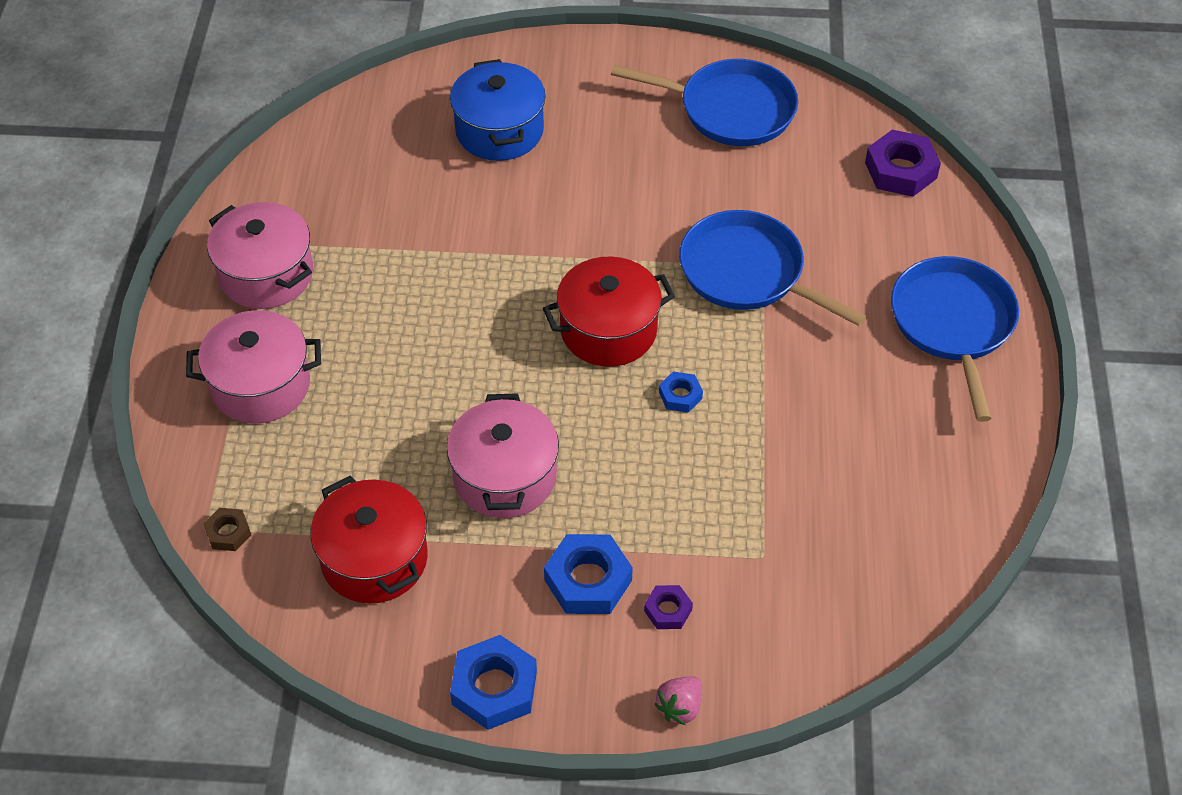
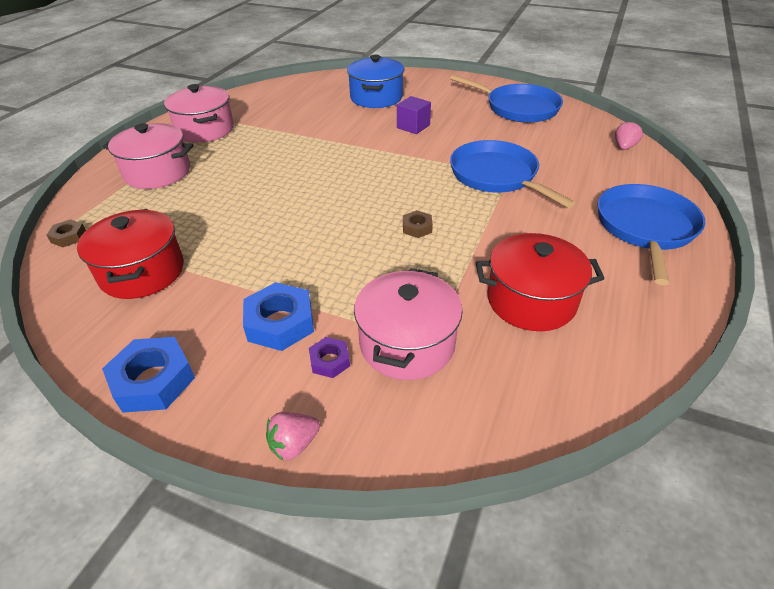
camera: 20 degrees right, 10 degrees down
pink pot [446,393,559,518] -> pink pot moved to [354,268,463,380]
red pot [543,256,675,367] -> red pot moved to [476,233,605,331]
blue nut [659,371,703,413] -> brown nut [403,210,433,238]
purple nut [865,130,941,197] -> pink strawberry [615,121,643,150]
none -> purple cube [397,96,431,134]

